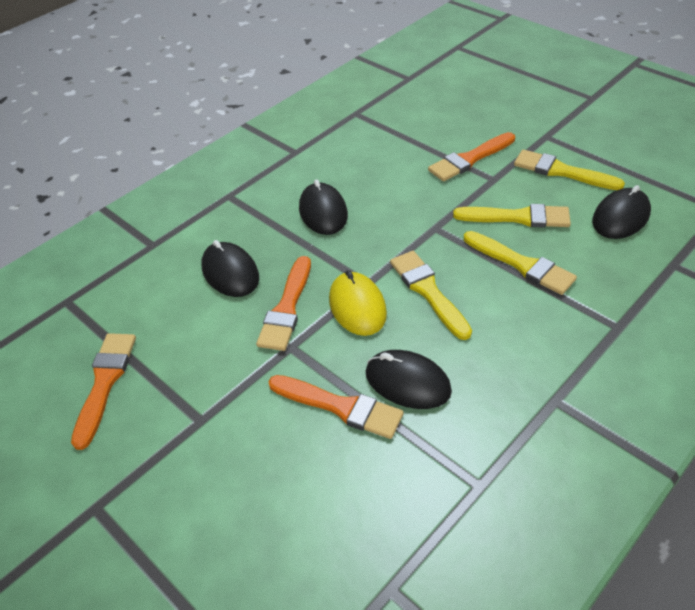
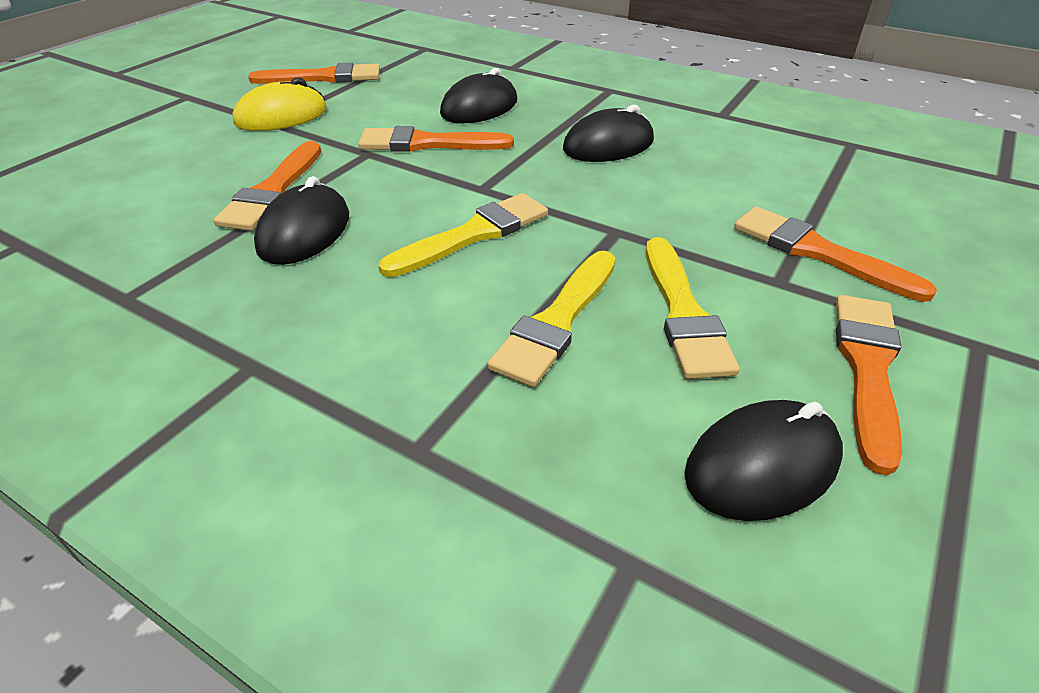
camera: 75 degrees right, 5 degrees down
yellow mouse [329,270,387,336] -> yellow mouse moved to [233,77,327,131]
yellow brush [514,150,625,190] -> orange brush [836,295,902,475]
black mouse [592,185,651,239] -> black mouse turned 60 degrees counterclockwise [684,400,843,521]

